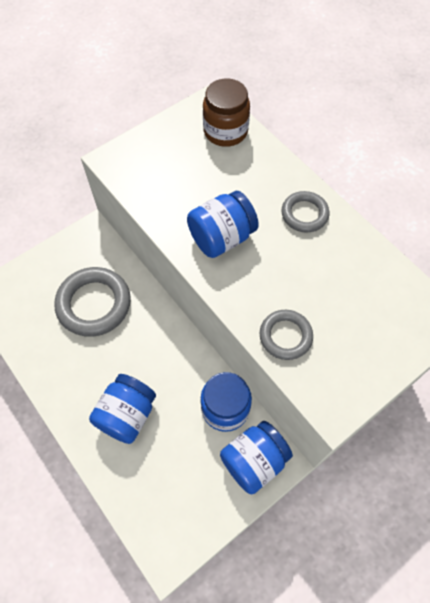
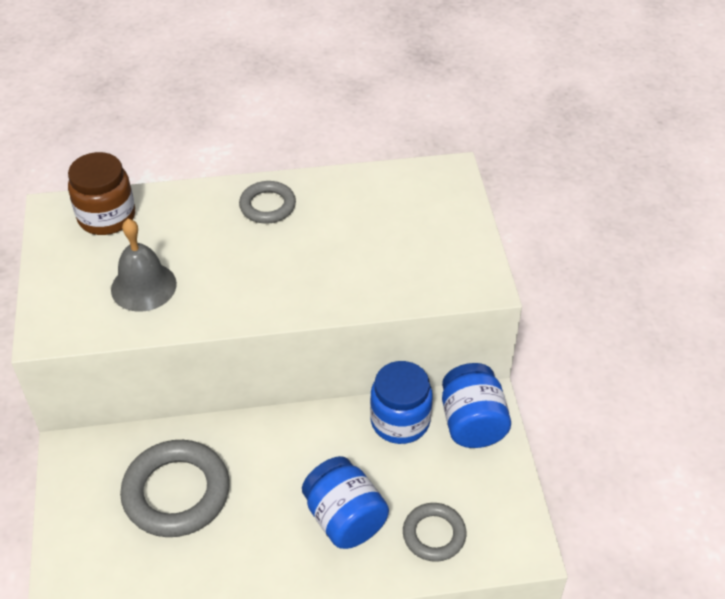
camera: 60 degrees left, 15 degrees down
blue jar [187,191,259,258] -> none
grey ring [260,310,313,360] -> grey ring moved to [403,503,466,562]
none -> grey bell [111,219,177,312]

